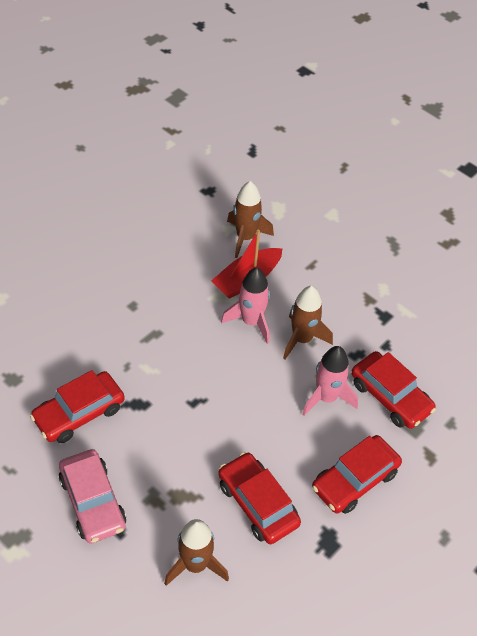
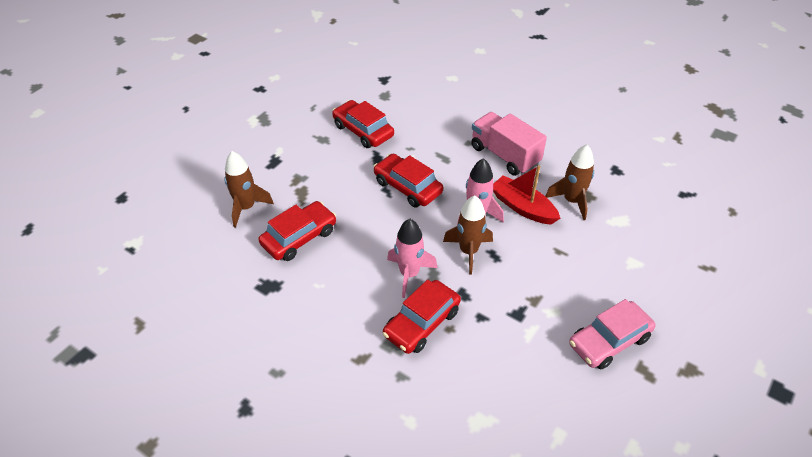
camera: 85 degrees right, 5 degrees down
pink car [59,449,126,544] -> pink car moved to [569,299,656,369]
red car [312,435,402,514] -> red car moved to [374,154,443,208]
none -> pink truck [471,112,547,176]

